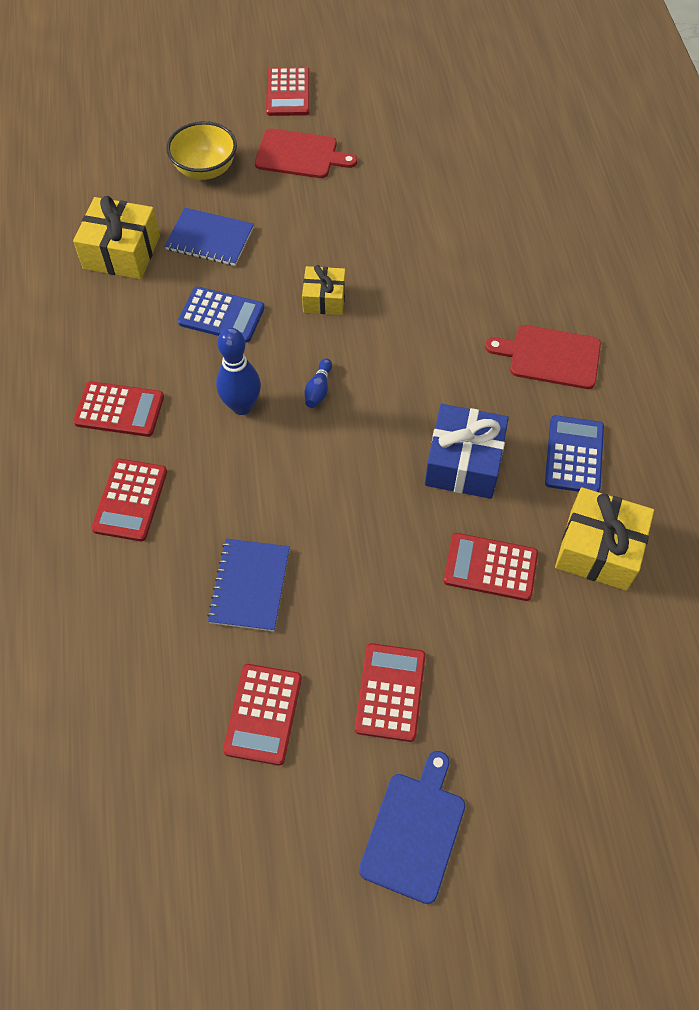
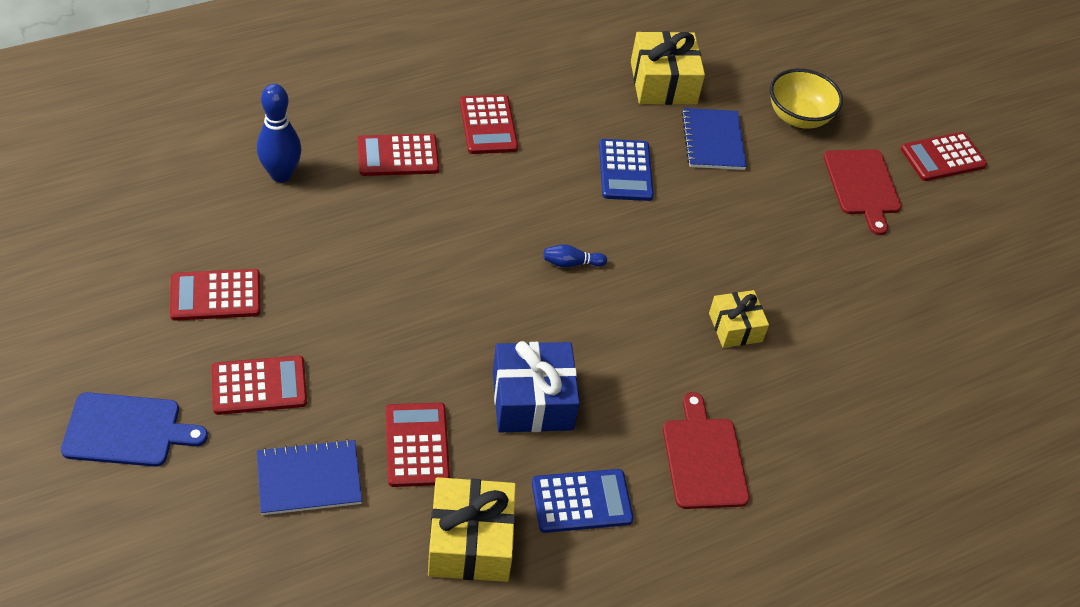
camera: 65 degrees right, 10 degrees down
blue notebook [207,539,290,631] -> blue notebook moved to [257,439,362,515]
blue bowling pin [216,328,261,415] -> blue bowling pin moved to [257,84,301,182]
yellow gift [302,265,345,315] -> yellow gift moved to [709,290,769,348]

